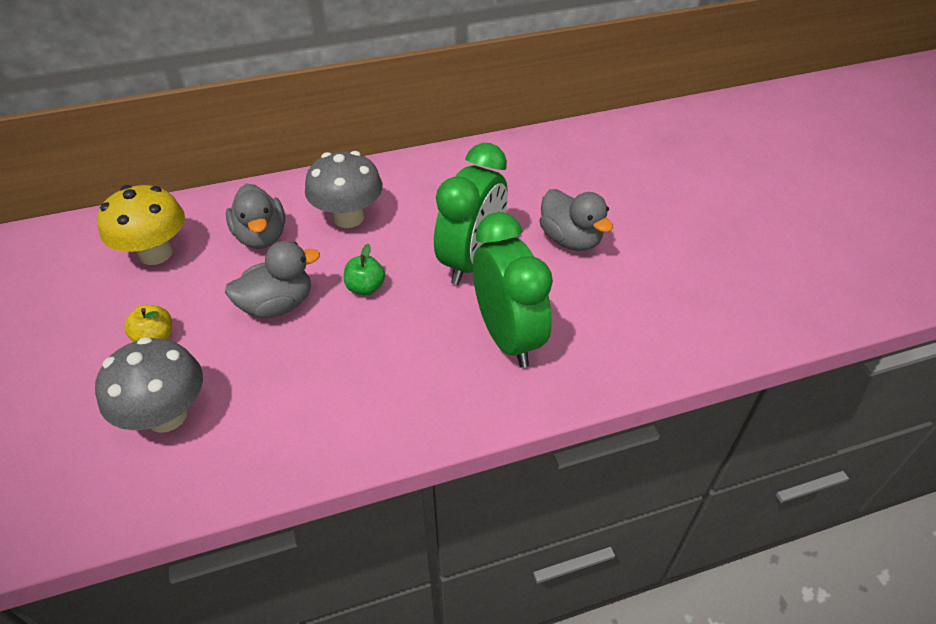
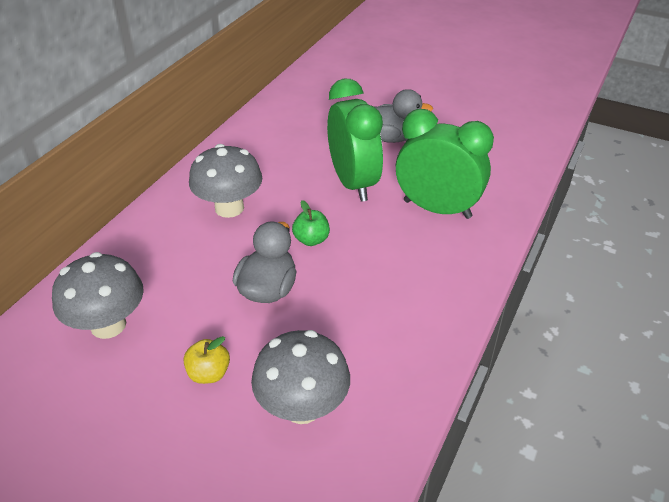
camera: 45 degrees left, 5 degrees down
yellow mushroom [97,185,185,265] -> grey mushroom [52,252,144,339]
grey duck [226,184,285,249] -> none

